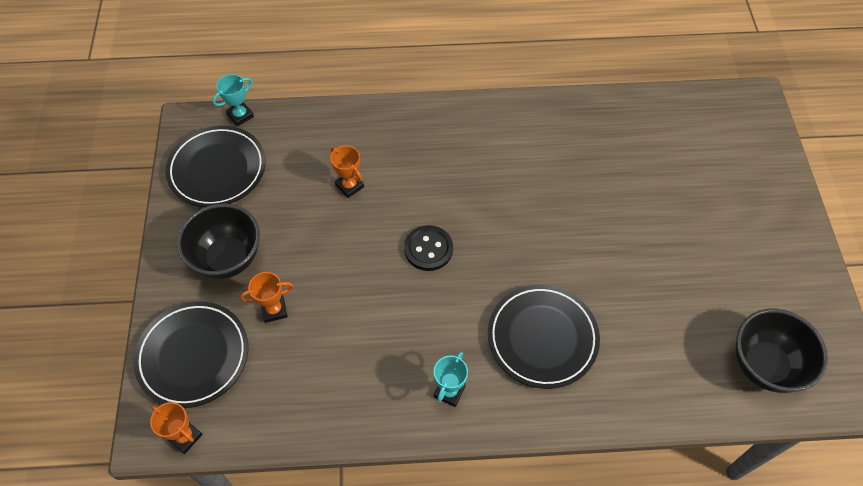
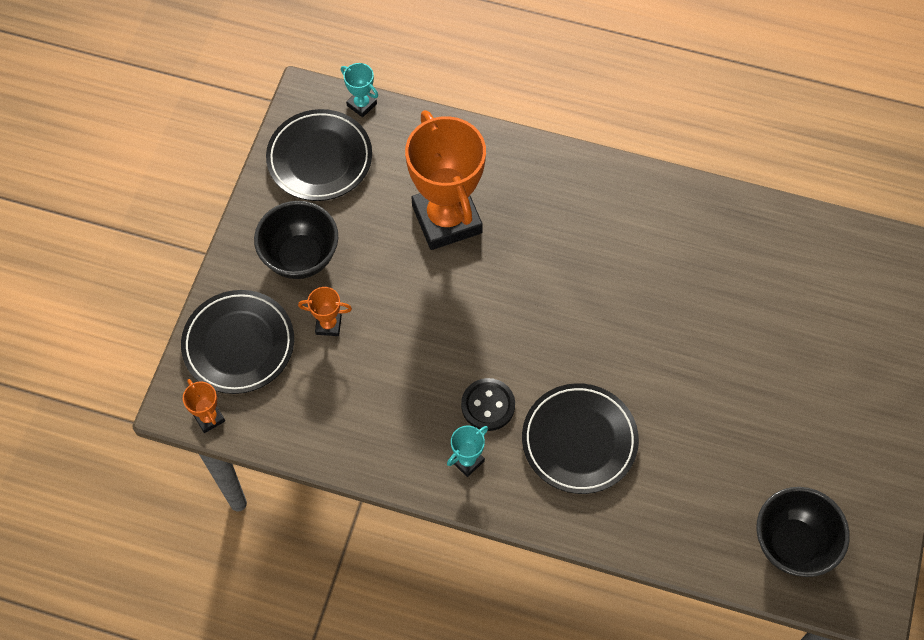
camera: 20 degrees right, 5 degrees up
turquoise trophy [212,74,254,126] -> turquoise trophy turned 60 degrees clockwise [341,63,378,117]
orange trophy [330,145,364,198] -> orange trophy [405,110,486,250], size x2.44
black button [404,225,453,271] -> black button moved to [461,378,515,431]

